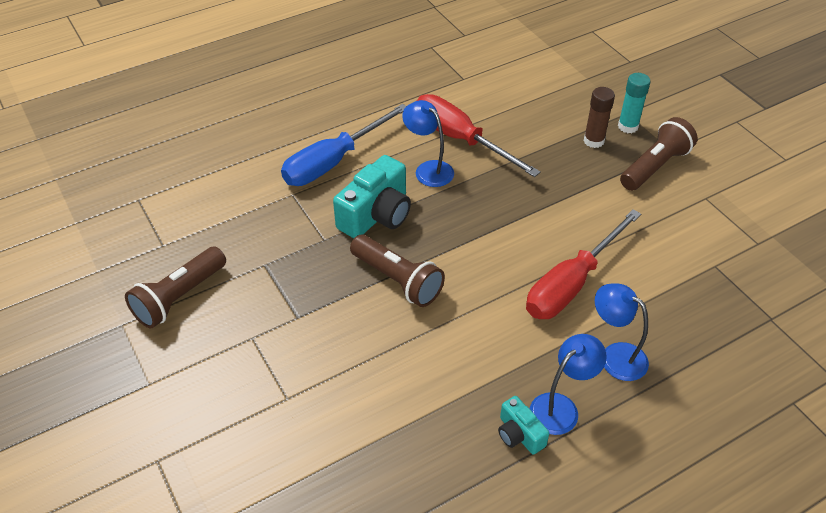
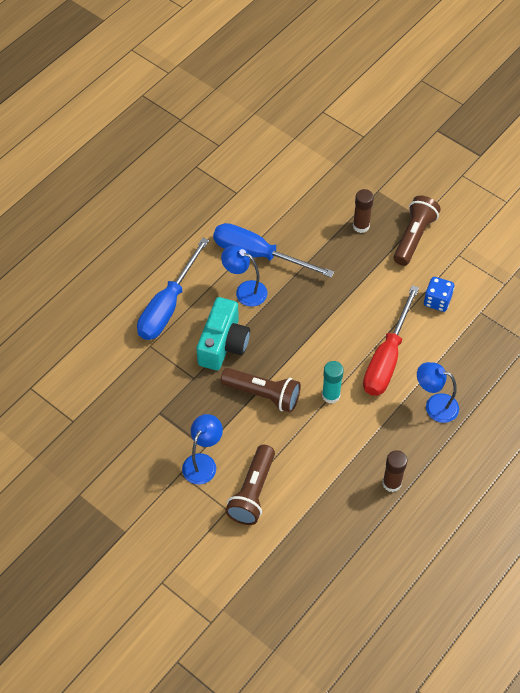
camera: 20 degrees left, 10 degrees up
brown flashlight [125,247,226,328] -> brown flashlight moved to [225,445,275,525]
red screwdriver [416,94,541,177] -> blue screwdriver [213,223,334,278]
turquoise camera [498,396,549,455] -> brown glue stick [382,450,407,492]
blue lamp [530,334,607,435] -> blue lamp moved to [182,414,223,484]
turquoise glue stick [618,73,650,133] -> turquoise glue stick moved to [322,361,344,404]
none -> blue dice [424,277,454,312]

